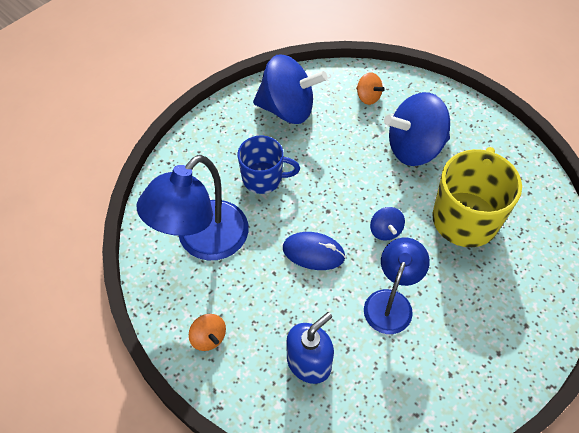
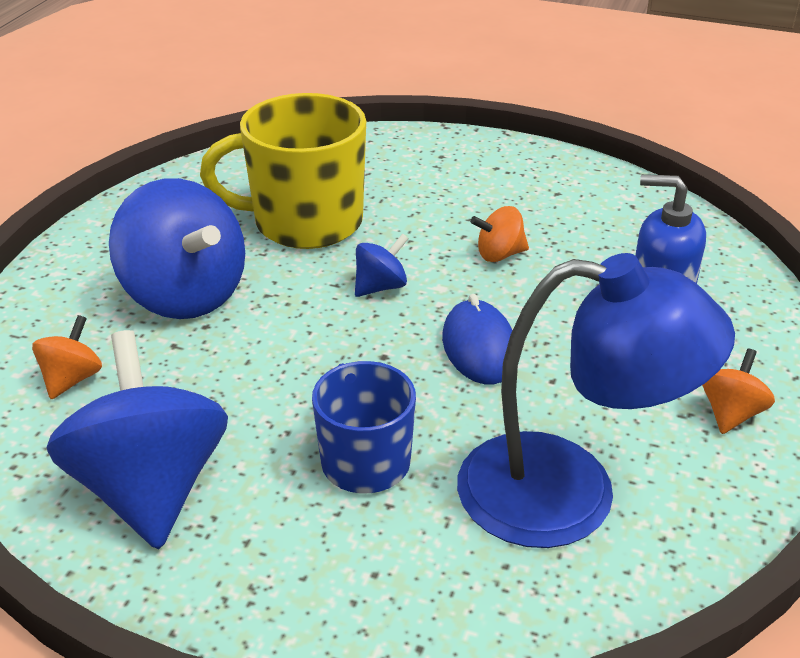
camera: 115 degrees left, 20 degrees down
blue lamp [364,238,430,334] -> orange spinning top [470,206,529,262]

